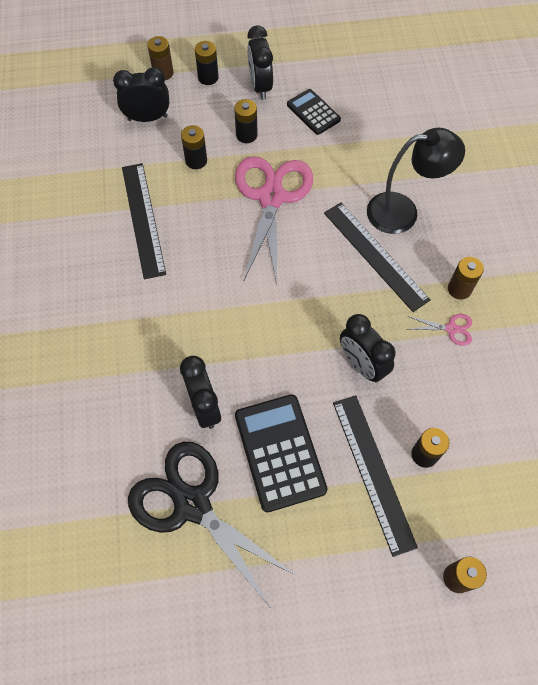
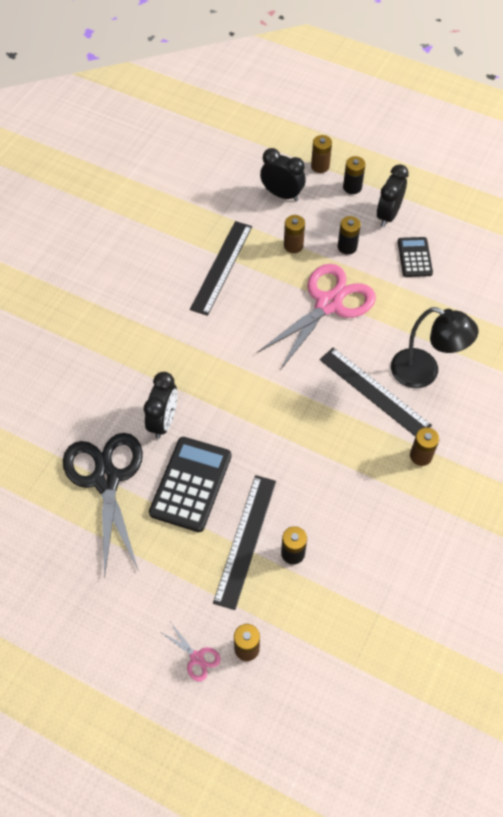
camera: 35 degrees right, 5 degrees down
black battery [181,125,207,169] -> brown battery [284,215,305,253]
black ruler [324,202,431,312] -> black ruler turned 45 degrees counterclockwise [320,348,432,437]
black clock [340,314,395,383] -> none
pink scissors [407,314,472,346] -> pink scissors moved to [161,623,221,682]

